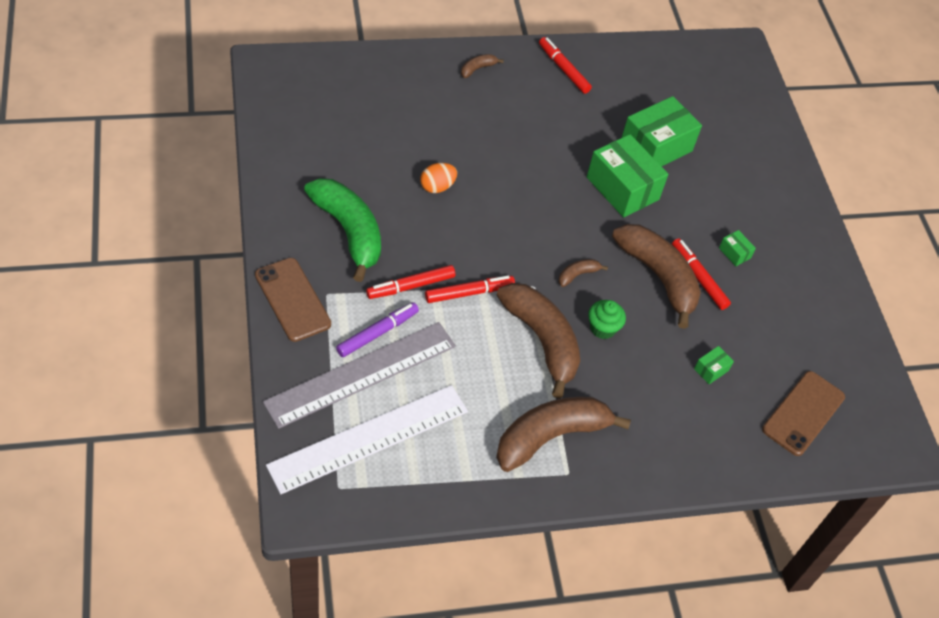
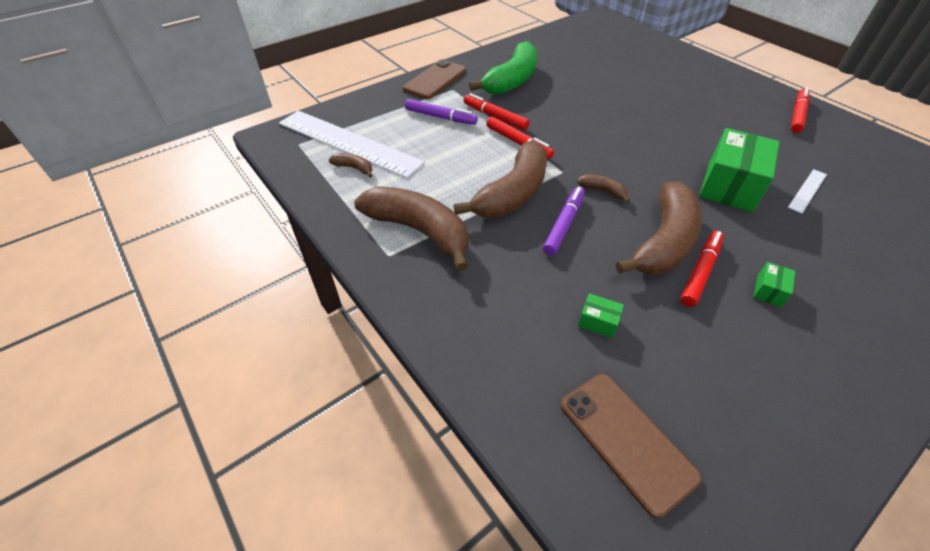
camera: 70 degrees right, 5 degrees down
grey ruler [263,322,456,429] -> none
orange egg [420,163,457,193] -> none
brown banana [461,54,504,78] -> brown banana moved to [328,153,373,178]
green cupcake [588,300,626,339] -> purple marker [543,187,585,255]
green box [622,96,702,167] -> white ruler [788,169,827,214]
brown phone [762,371,845,456] -> brown phone turned 45 degrees clockwise [560,374,702,518]

